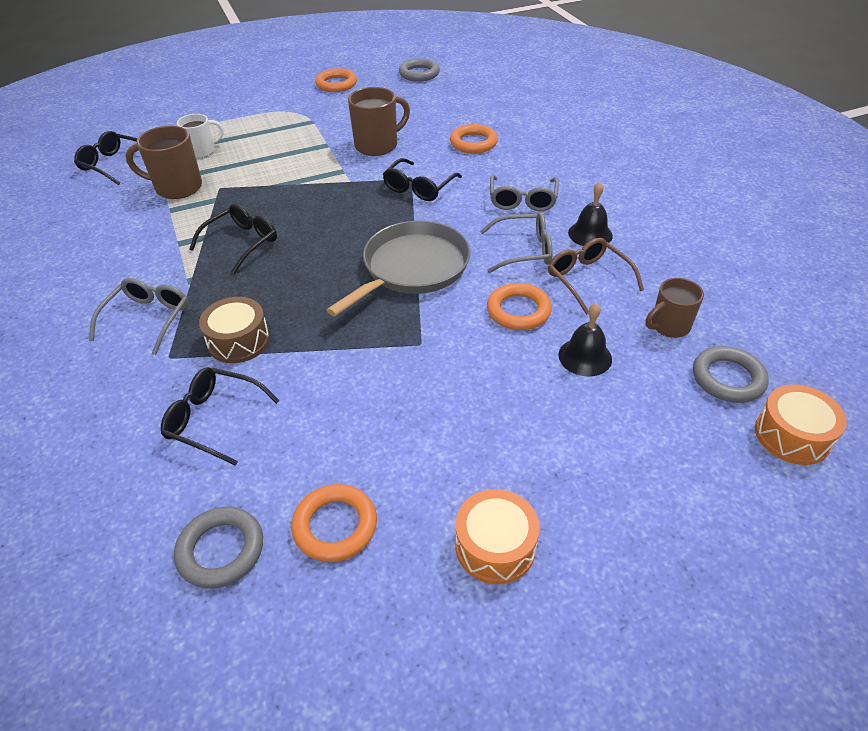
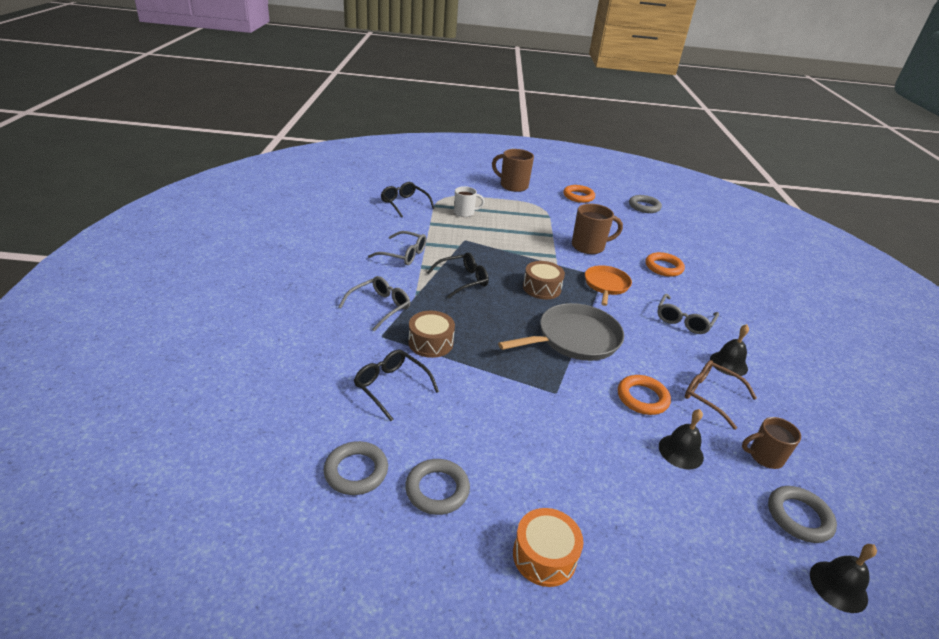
camera: 20 degrees right, 10 degrees down
brown mug [126,126,202,199] -> brown mug moved to [492,149,534,192]
orange ring [291,484,377,562] -> grey ring [405,459,470,515]
black glasses [383,158,462,201] -> orange pan [585,265,632,306]
grey glasses [480,212,553,273] -> grey glasses moved to [368,231,426,265]
brown glasses [548,238,644,315] -> brown glasses turned 45 degrees counterclockwise [685,360,757,430]
orange drum [755,384,847,465] -> black bell [810,544,877,613]
none -> brown drum [523,261,565,299]

